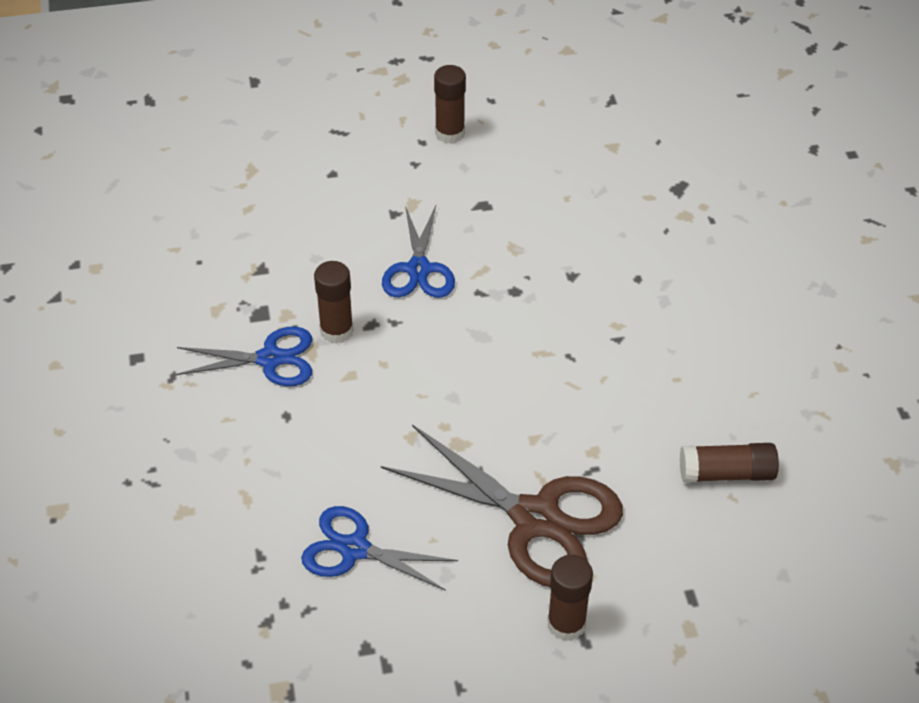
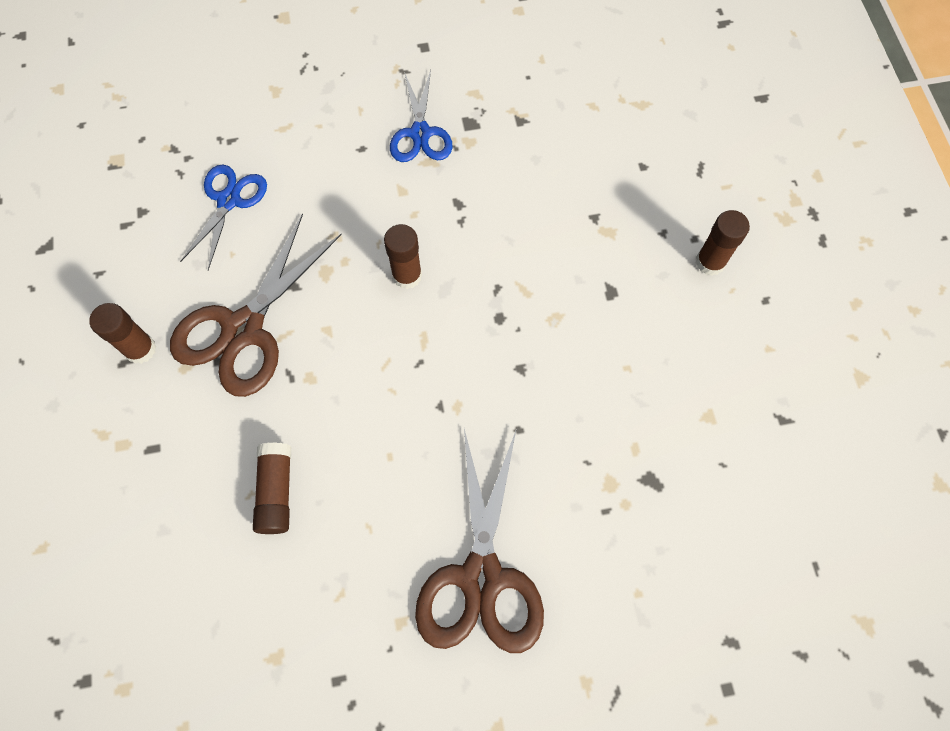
camera: 90 degrees right, 20 degrees up
brown glue stick [314,261,354,344] -> brown glue stick moved to [384,224,422,289]
blue scissors [382,206,455,298] -> none
none -> brown scissors [415,429,544,653]

